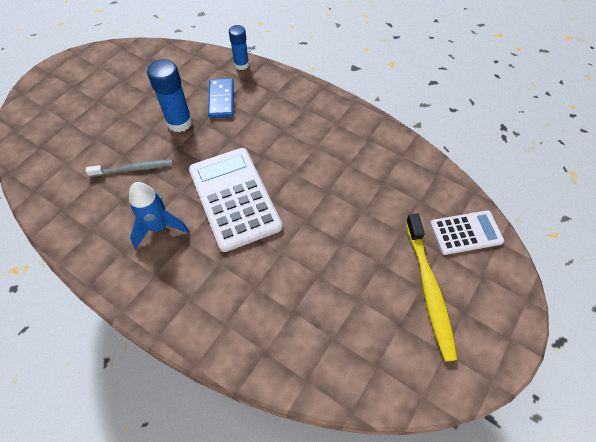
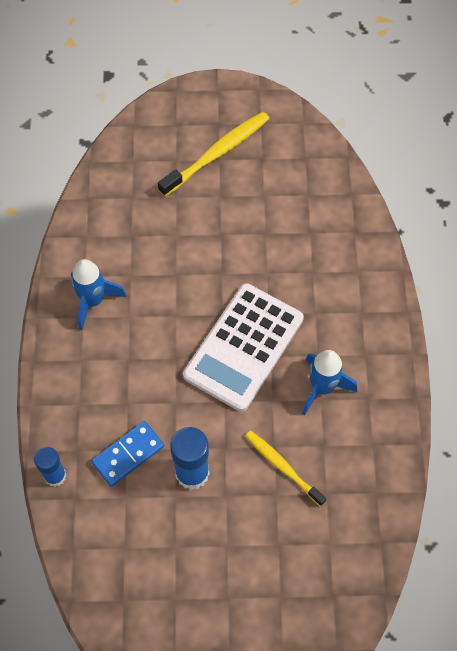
camera: 125 degrees left, 5 degrees up
grey toothbrush [86,159,173,177] -> yellow toothbrush [245,431,326,506]
white calculator [430,210,504,255] -> none
none -> blue rocket [71,259,127,330]

